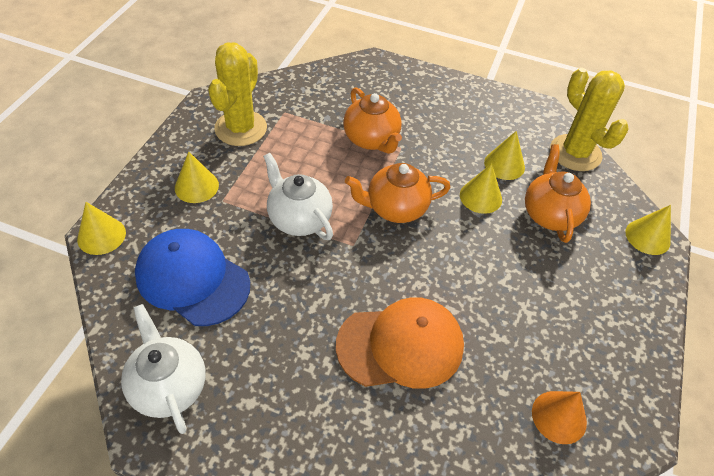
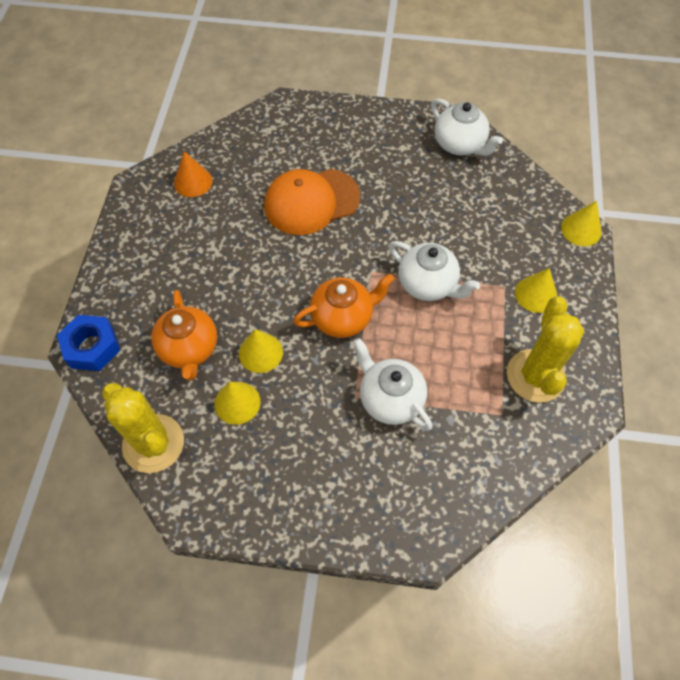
camera: 170 degrees right, 10 degrees up
blue cap [135,229,250,326] -> none
orange teapot [343,87,402,154] -> white teapot [353,338,432,431]
yellow cone [625,205,671,255] -> blue nut [57,315,120,371]

